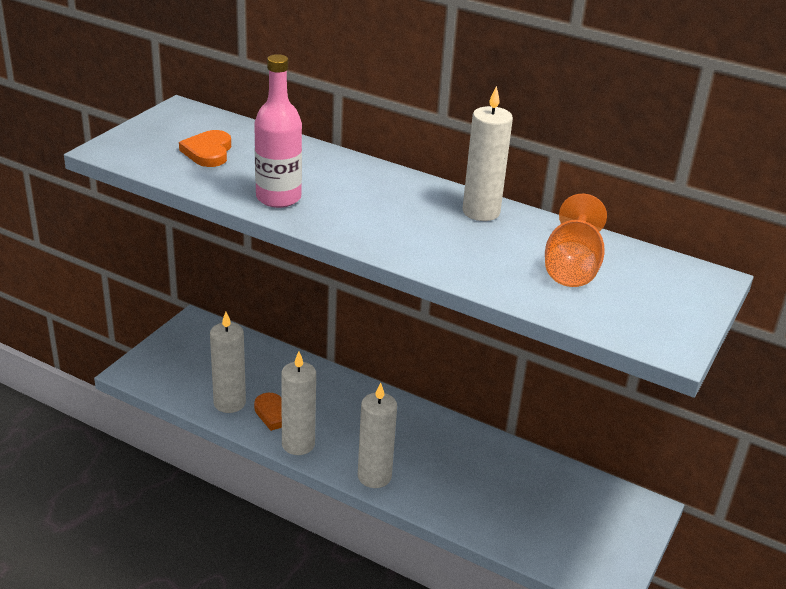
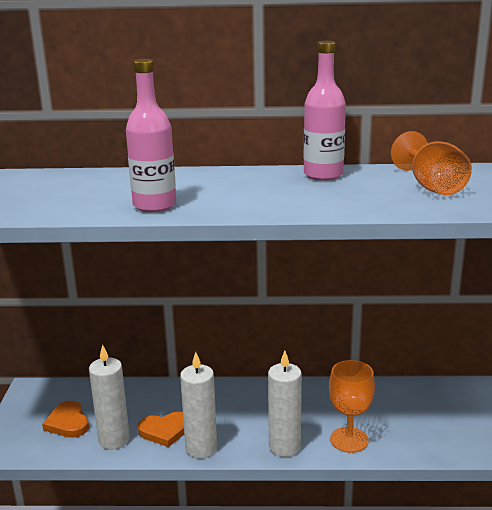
camera: 25 degrees left, 10 degrees down
orange heart [179,130,231,167] -> orange heart moved to [42,401,89,438]
white candle [462,86,513,221] -> pink bottle [304,41,346,181]
none -> orange goblet [329,360,375,453]

